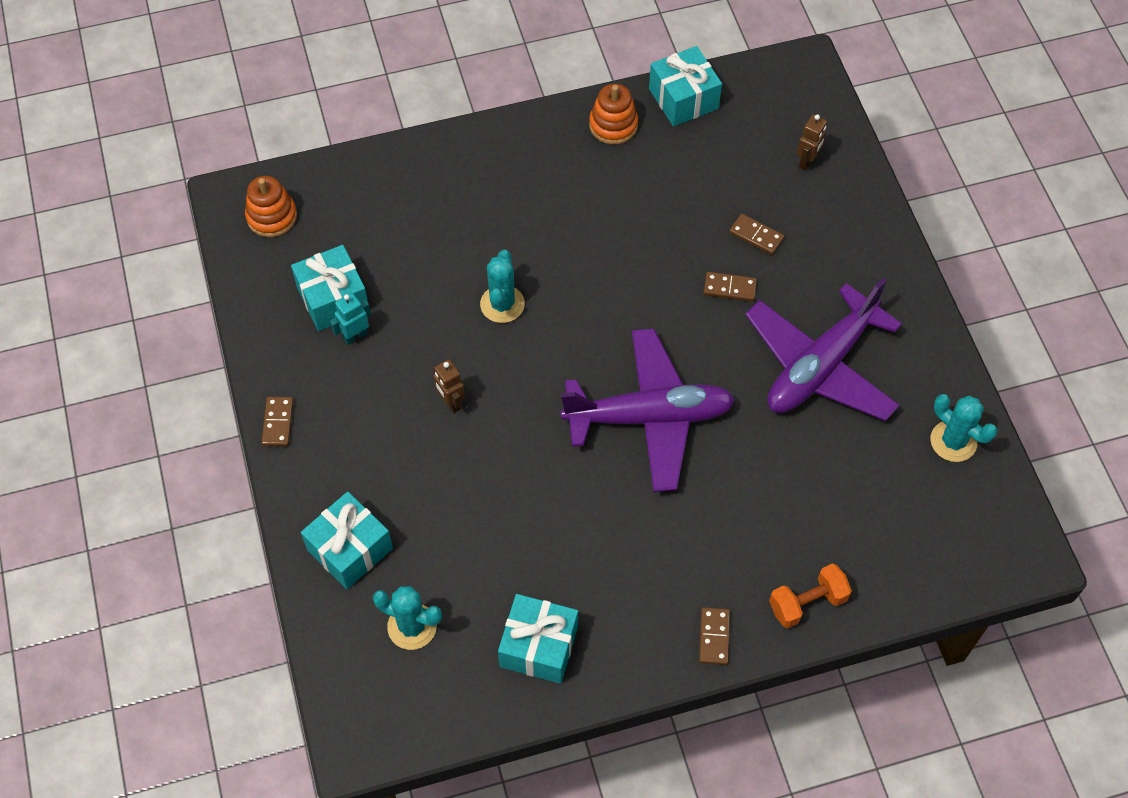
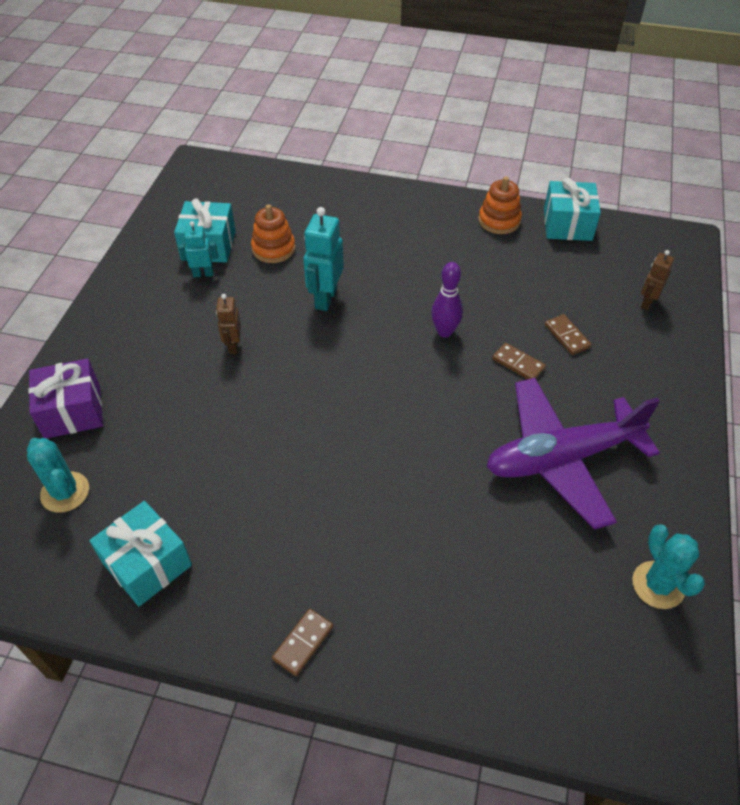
camera: 30 degrees right, 10 degrees down
orange stacking toy [245,176,297,237] -> orange stacking toy moved to [251,204,295,263]
brown domino [261,397,294,447] -> none
turquoise gift [301,492,393,589] -> purple gift [28,359,103,439]
turquoise cactus [480,250,525,323] -> turquoise robot [303,207,344,311]
purple plane [561,329,735,492] -> none
orange dumbbell [769,563,852,628] -> none
brown robot [797,114,827,170] -> brown robot turned 150 degrees clockwise [641,250,674,310]
none -> purple bowling pin [431,262,463,337]

